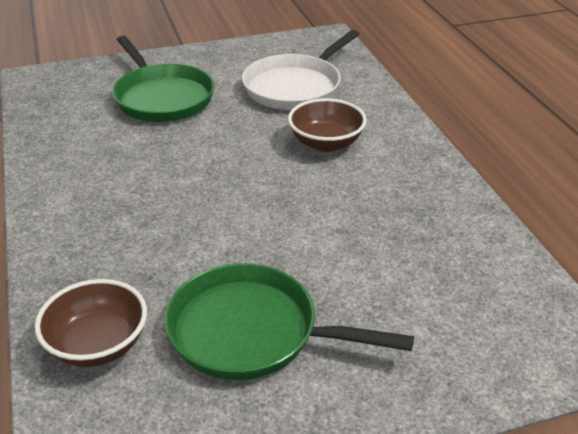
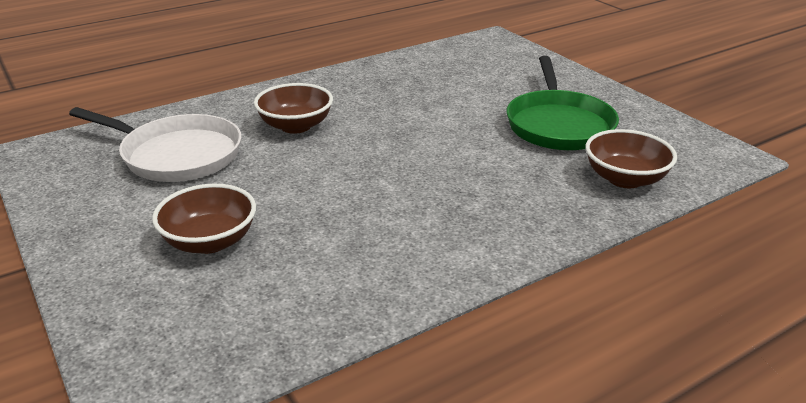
camera: 105 degrees left, 5 degrees down
green pan [112,36,214,122] -> brown bowl [152,184,256,254]

